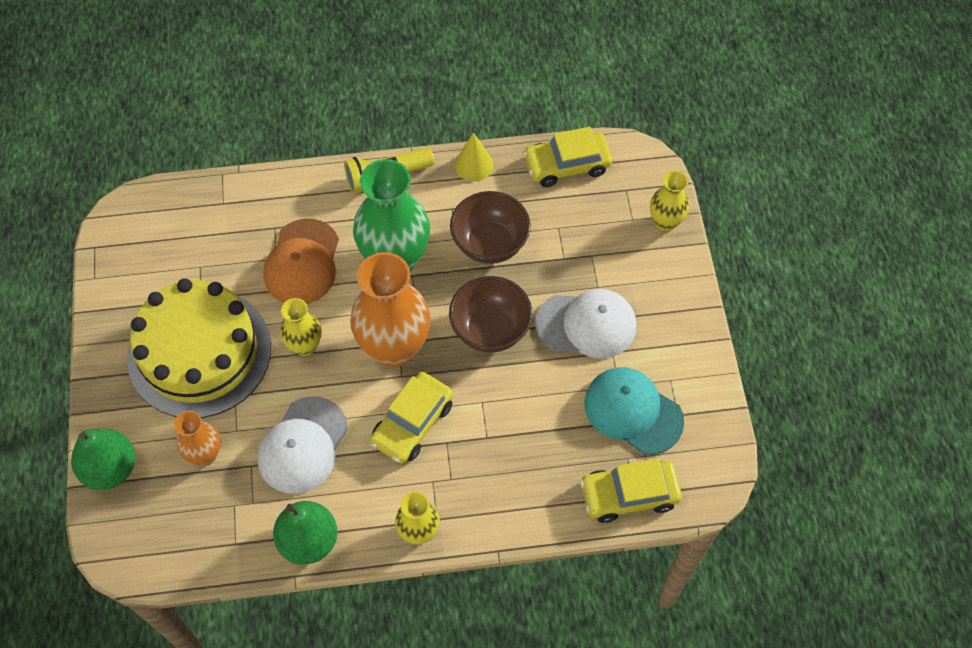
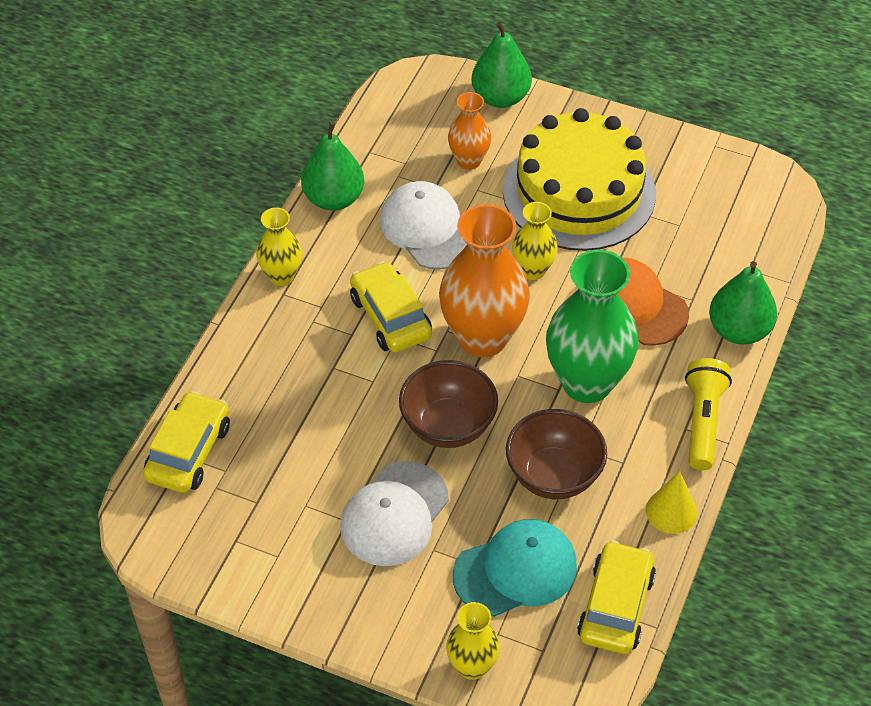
camera: 120 degrees right, 10 degrees down
turquoise cap [584,367,684,455] -> turquoise cap moved to [453,519,577,617]
none -> green pear [709,261,777,345]

